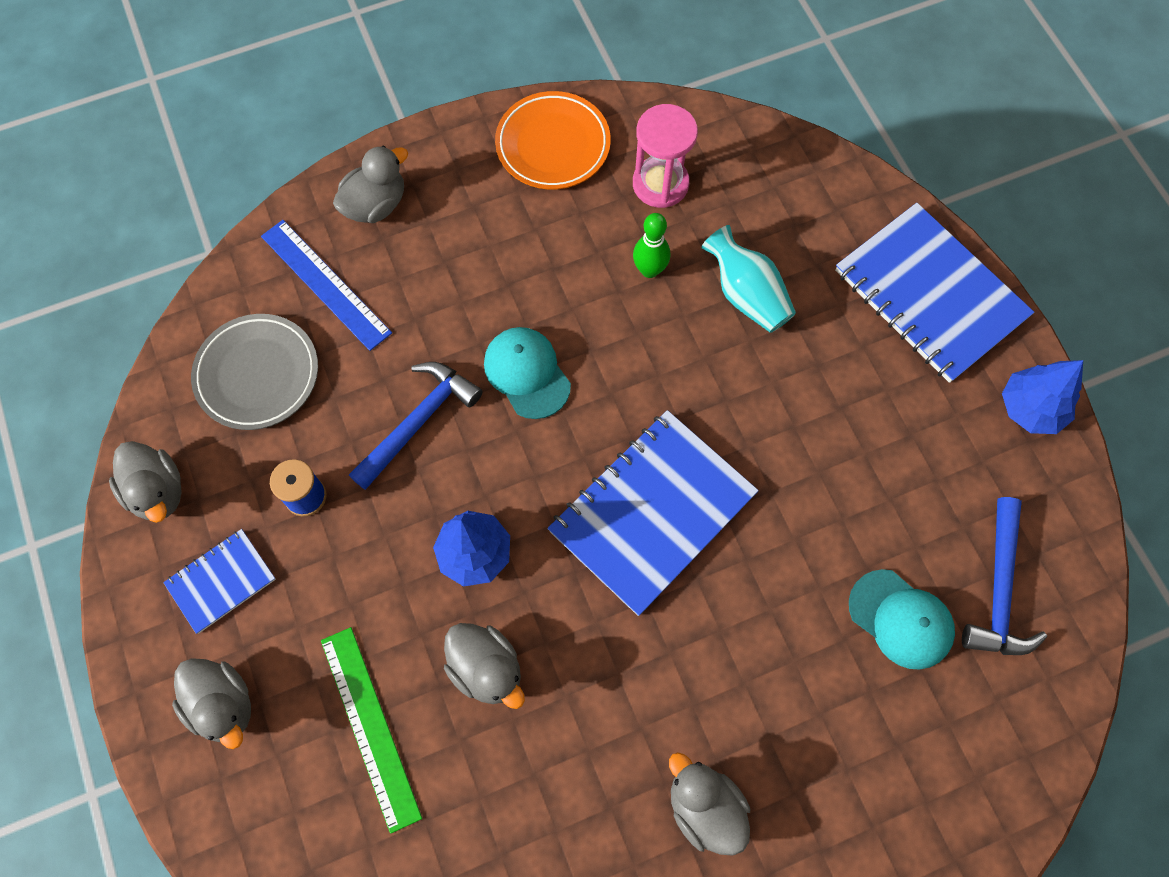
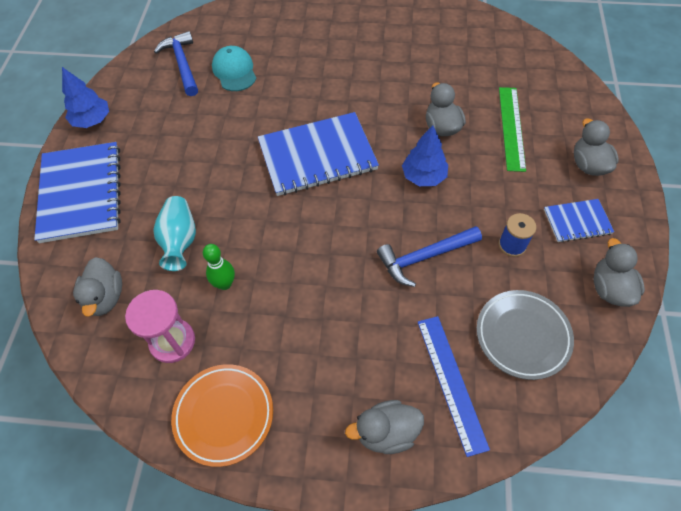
camera: 150 degrees left, 10 degrees down
turquoise cap [484,327,571,419] -> none
grey duck [669,752,750,856] -> grey duck moved to [73,257,122,317]
blue hammer [962,497,1047,655] -> blue hammer turned 60 degrees counterclockwise [154,31,198,96]

